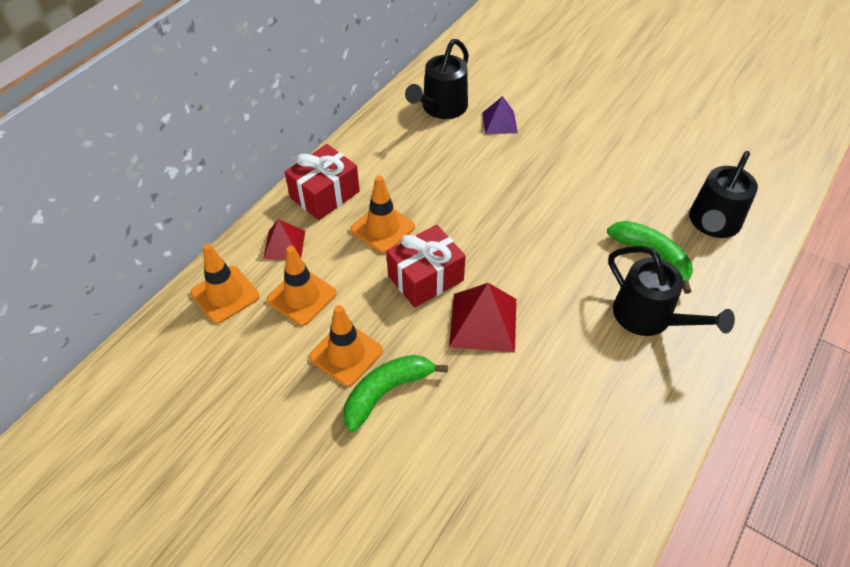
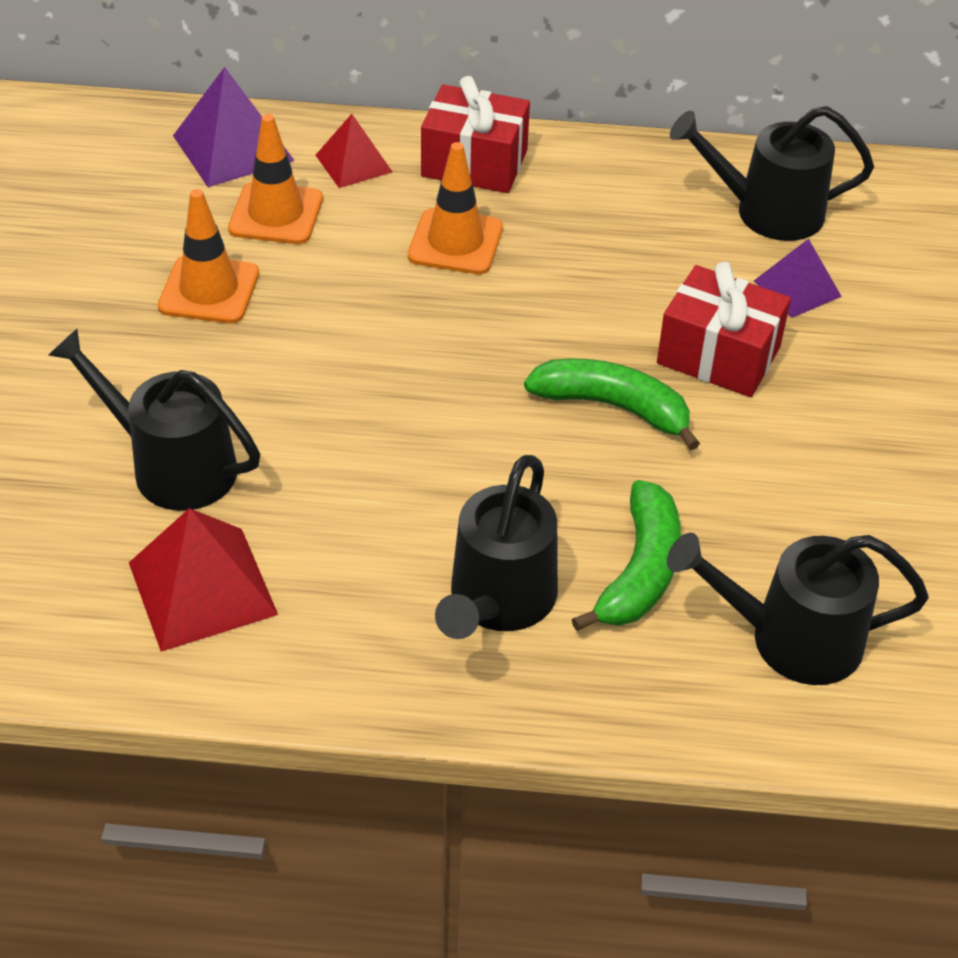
camera: 60 degrees right, 5 degrees down
orange traffic cone [191,243,260,324] -> purple pyramid [173,67,295,187]
green banana [343,355,448,432] -> green banana moved to [524,358,700,451]
red gift [386,225,466,308] -> red gift moved to [657,262,791,397]
red pyramid [449,283,516,353] -> red pyramid moved to [129,508,278,652]
none -> black watering can [48,329,260,511]

